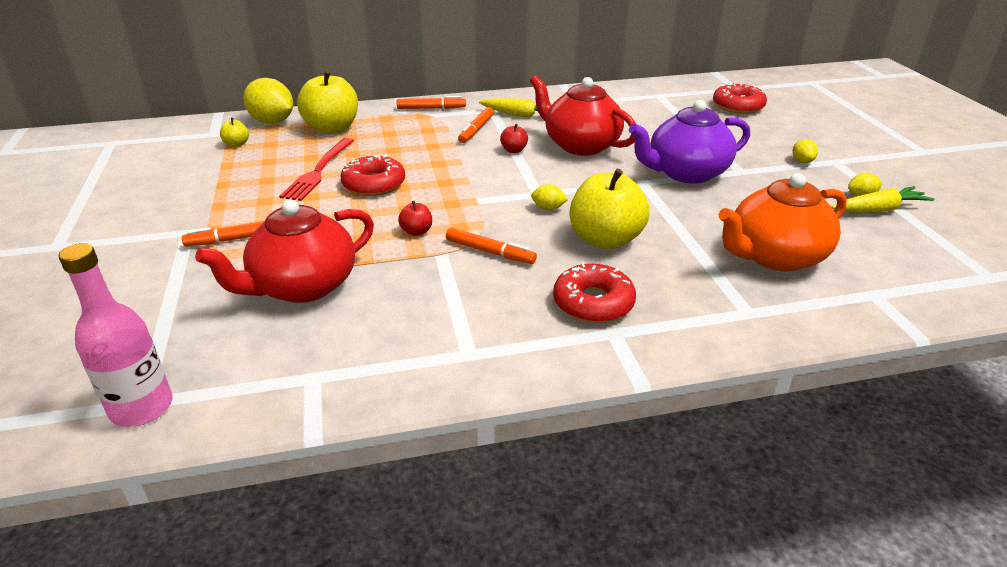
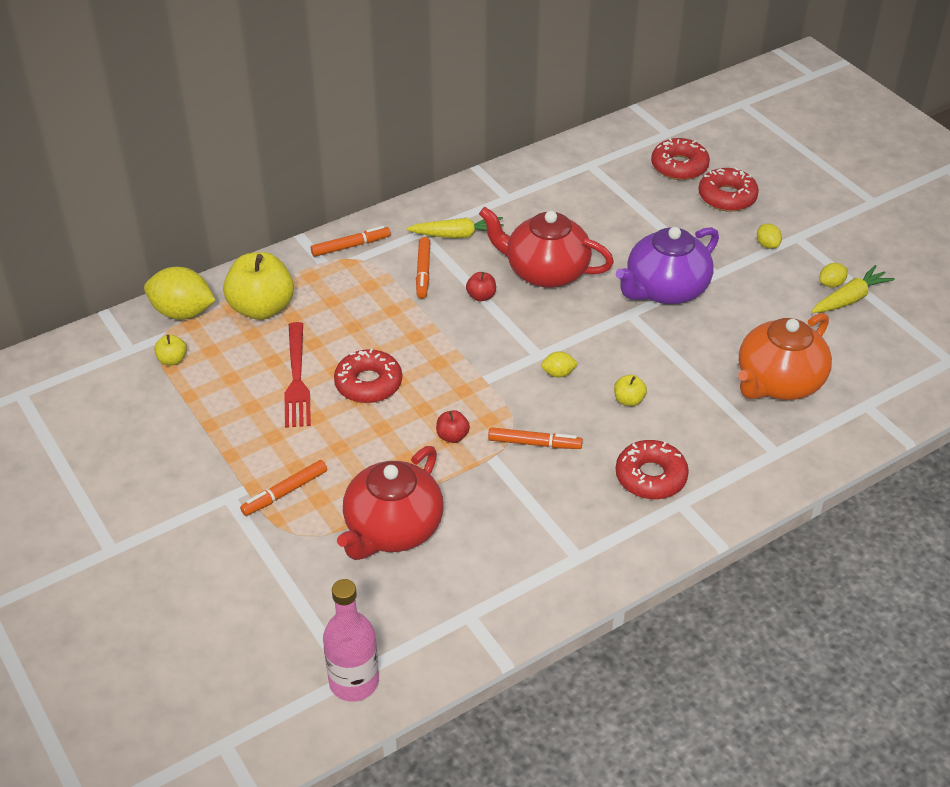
camera: 20 degrees left, 10 degrees up
yellow apple [570,169,650,249] -> yellow apple [614,375,647,406], size x0.45
none -> red donut [699,167,759,212]

